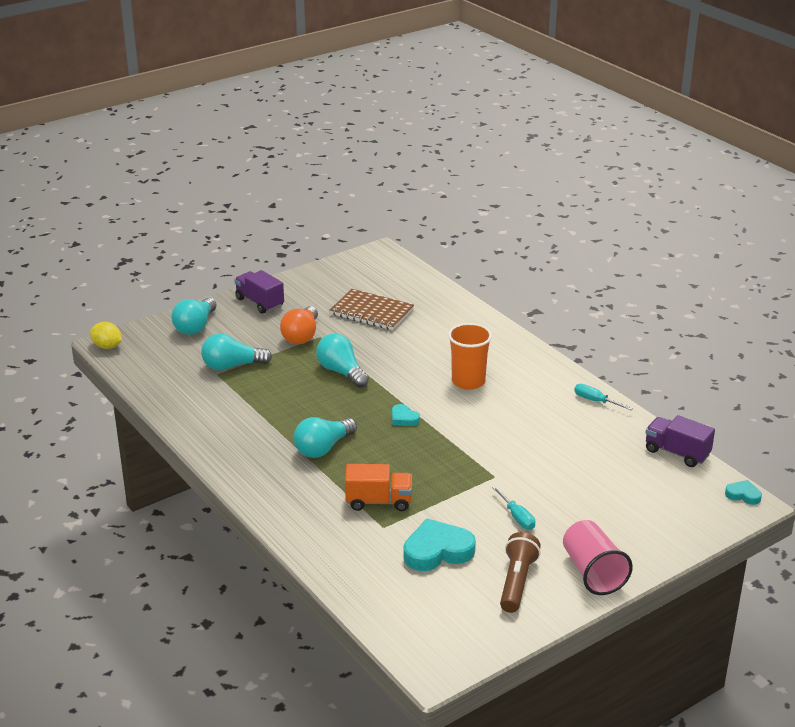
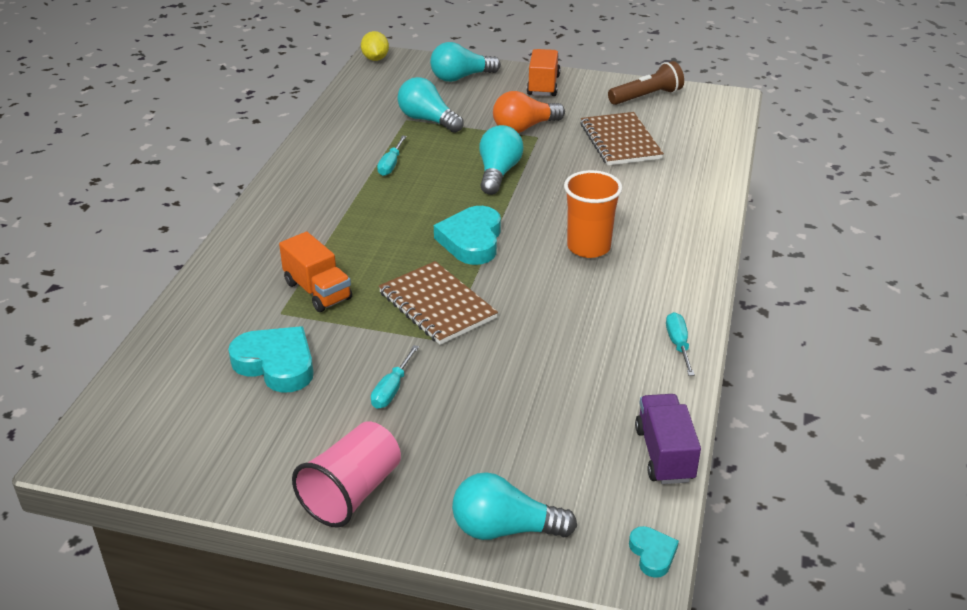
camera: 50 degrees right, 5 degrees up
purple truck [234,270,284,314] -> orange truck [527,49,560,96]
turquoise light bulb [294,417,357,458] -> turquoise light bulb moved to [452,472,577,540]
turquoise heart [392,404,420,426] -> turquoise heart [434,206,501,265], size x1.96
brown flashlight [500,532,541,613] -> brown flashlight moved to [608,61,684,105]
none -> turquoise screwdriver [377,135,407,176]
none -> brown notebook [379,261,498,345]

